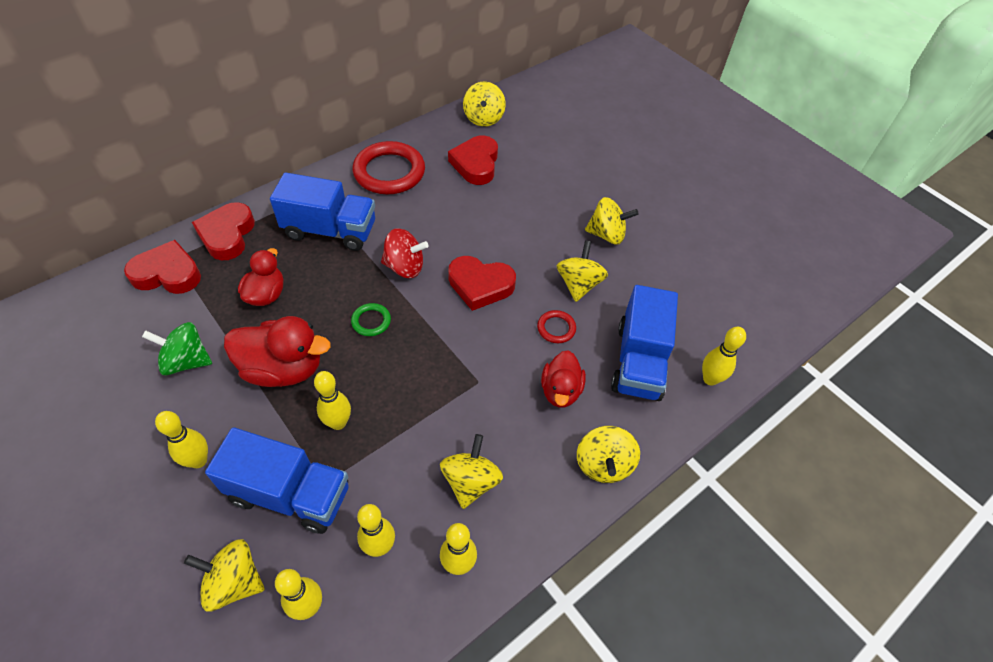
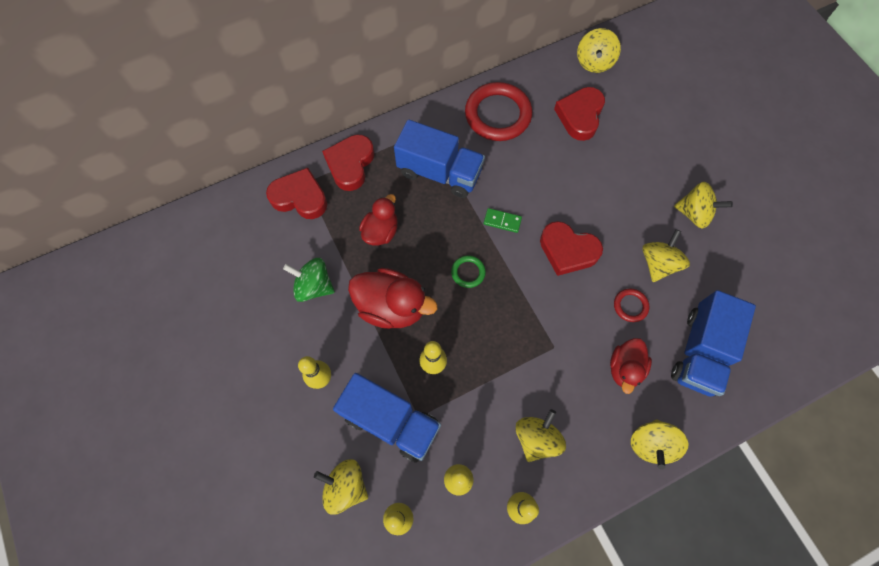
camera: 15 degrees right, 15 degrees up
red spinning top [381,228,429,278] -> green domino [484,208,522,233]
yellow bowling pin [702,327,746,386] -> none

